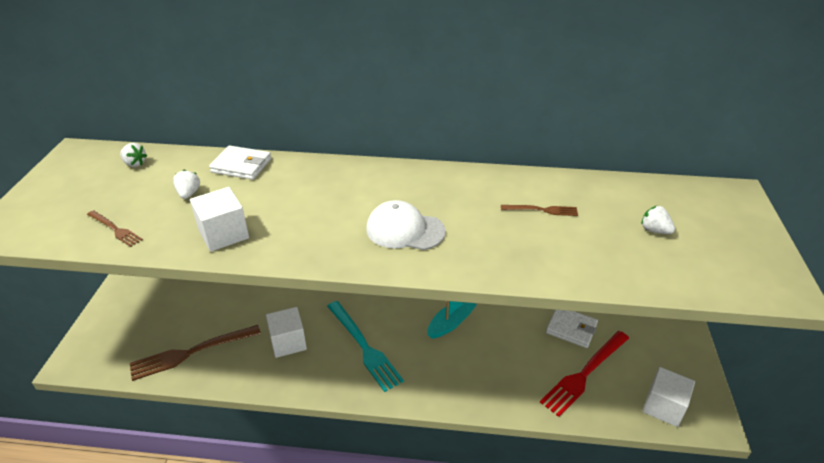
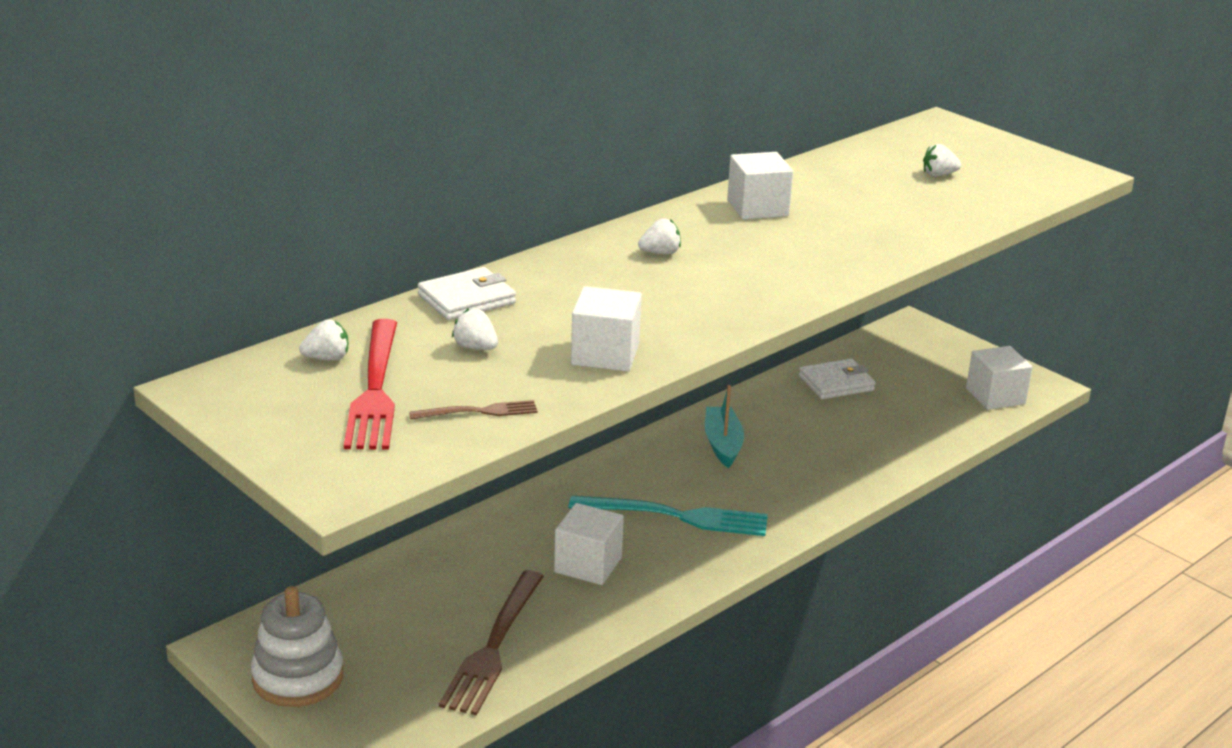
camera: 50 degrees left, 10 degrees down
white cap [366,200,446,250] -> none
brown fork [501,205,578,216] -> none
red fork [540,331,629,417] -> red fork moved to [344,319,397,449]
none -> white stacking toy [251,586,343,707]
none -> white strawberry [638,219,681,254]
none -> white cube [727,152,793,220]

